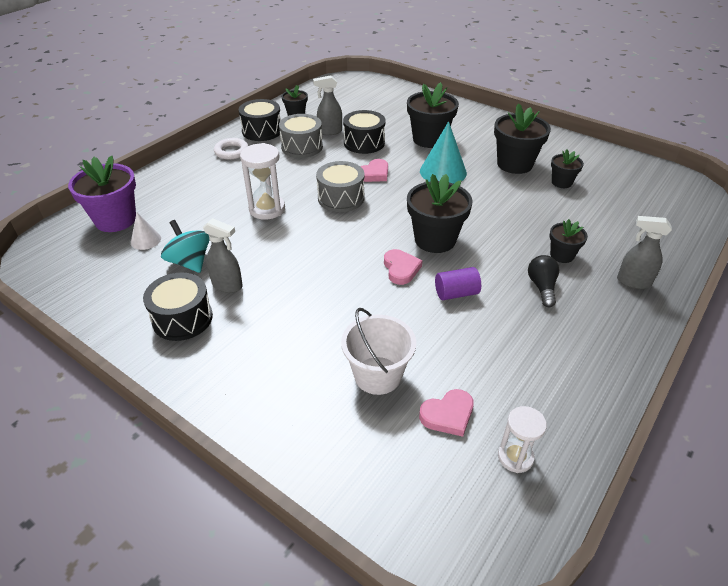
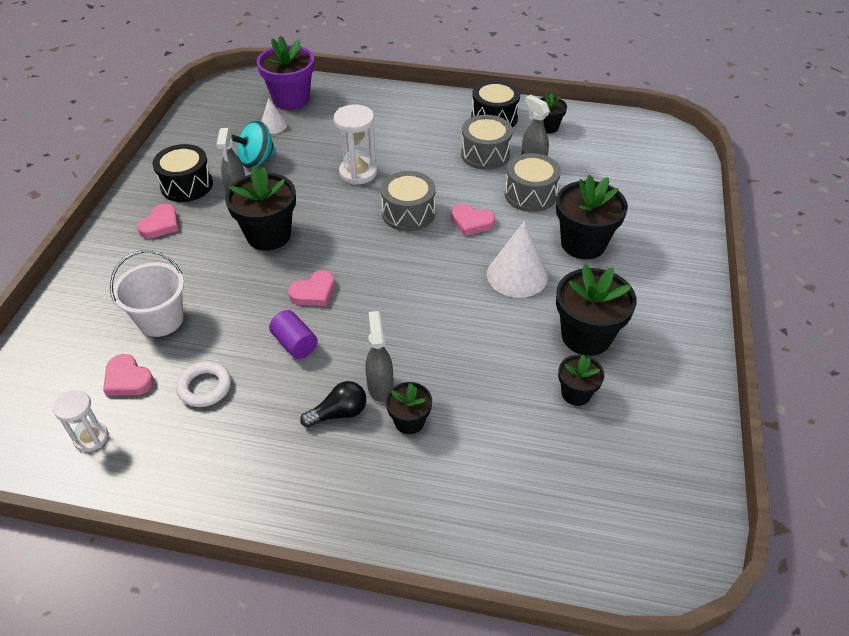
camera: 65 degrees right, 5 degrees up
turquoise spinning top [161,220,210,273] -> turquoise spinning top turned 150 degrees counterclockwise [231,120,276,168]
white ring [214,138,248,160] -> white ring moved to [176,361,231,407]
black drum [343,110,385,154] -> grey drum [505,153,561,212]
black flower pot [407,174,473,253] -> black flower pot moved to [225,166,296,251]
turquoise cone [420,121,467,184] -> white cone [487,221,548,298]
grey spray bottle [617,216,672,289] -> grey spray bottle moved to [366,311,393,402]
none -> pink heart [137,204,179,239]

